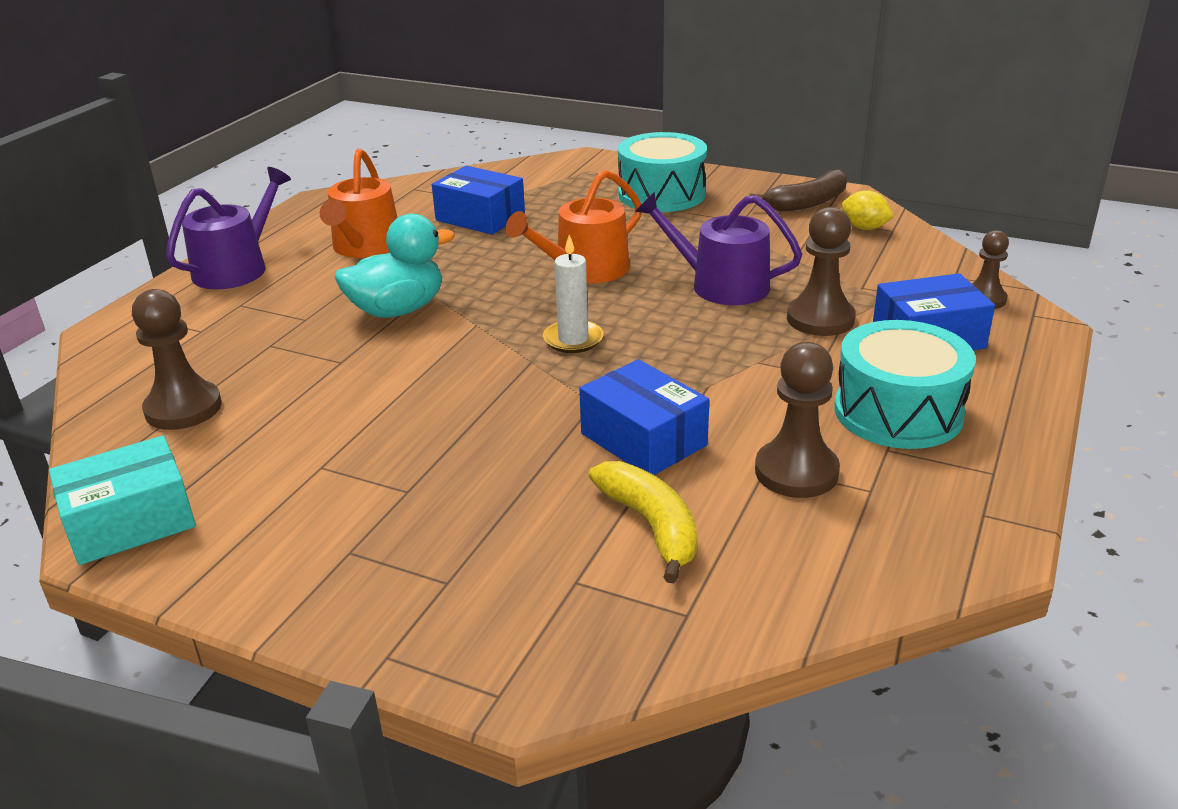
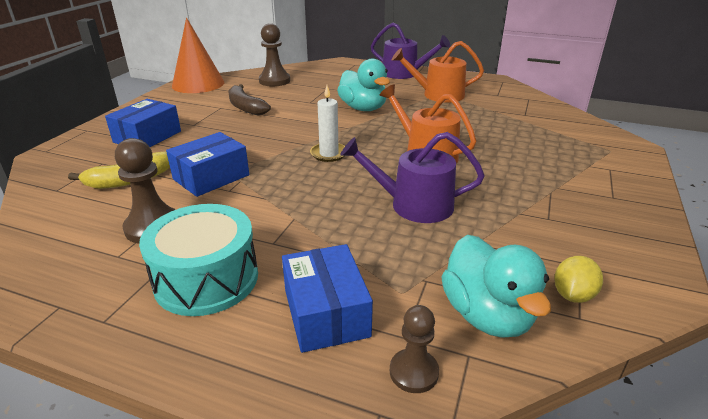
camera: 85 degrees right, 0 degrees up
turquoise box [49,435,196,565] -> orange cone [172,18,224,93]
blue box [432,166,525,235] -> blue box moved to [105,99,181,147]
turquoise drum [618,132,707,212] -> none
purple watering can [635,192,802,305] -> purple watering can turned 105 degrees counterclockwise [340,132,485,223]
brown banana [750,169,847,212] -> brown banana moved to [229,84,271,115]
brown pawn [787,207,856,336] -> none
none -> turquoise duck [441,235,551,338]

